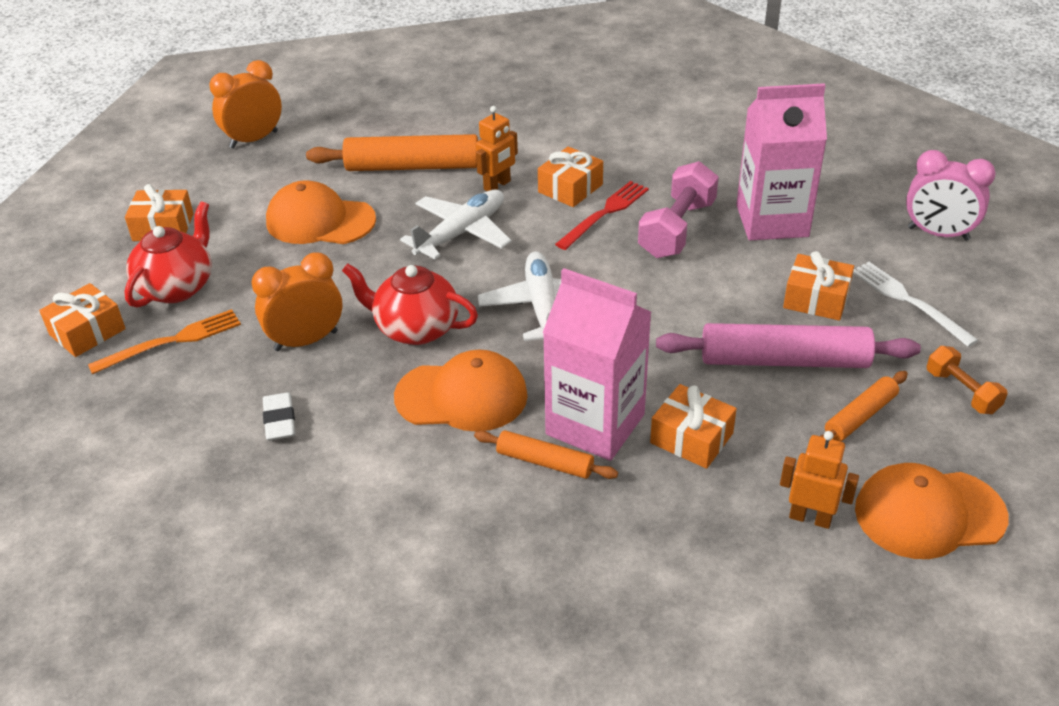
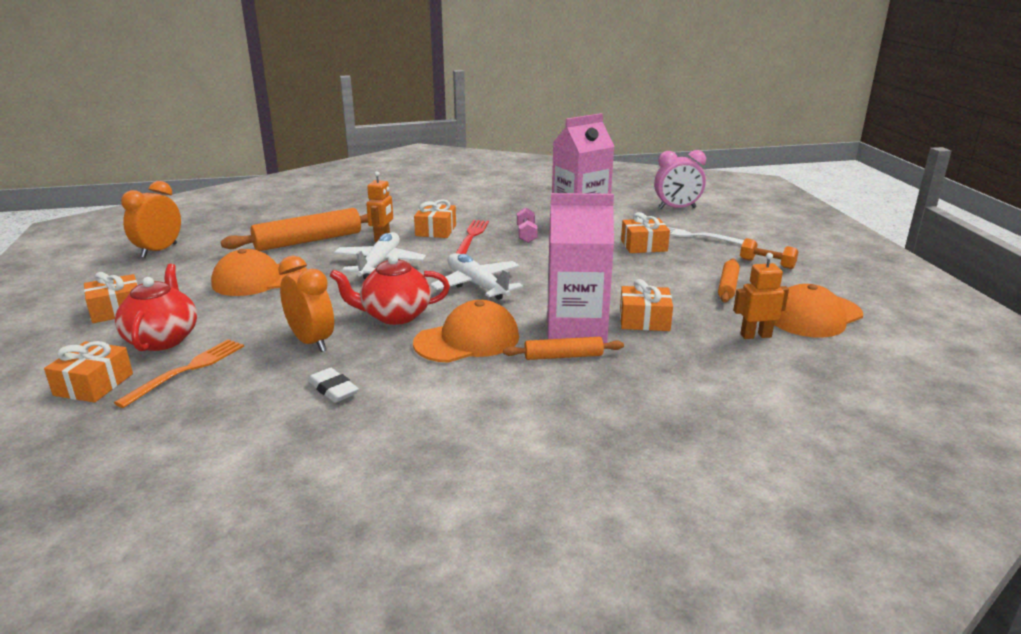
camera: 30 degrees left, 15 degrees down
orange clock [251,253,343,351] -> orange clock turned 105 degrees clockwise [278,256,334,352]
pink dumbbell [638,161,719,258] -> pink dumbbell [517,208,538,243], size x0.59
pink rolling pin [656,323,921,368] -> none

